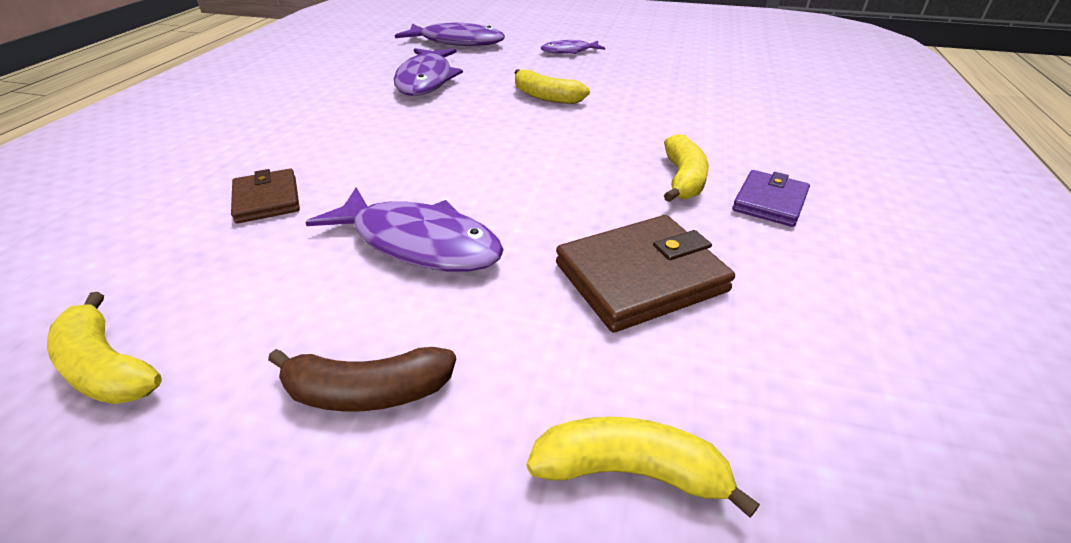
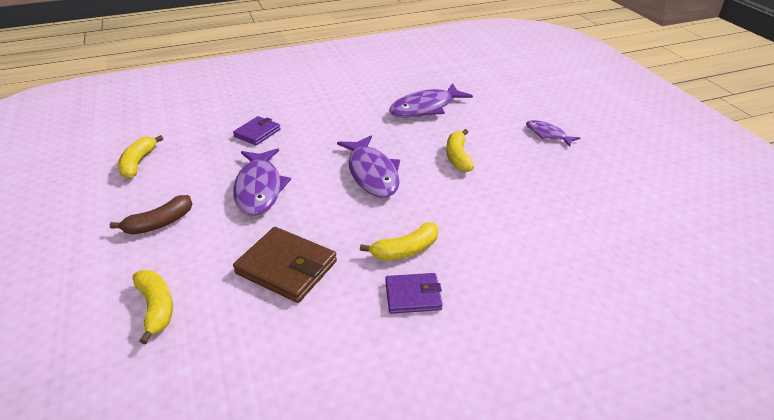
camera: 55 degrees right, 0 degrees up
brown wallet [231,169,300,223] -> purple wallet [233,116,281,145]
brown banana [268,347,456,412] -> brown banana turned 90 degrees counterclockwise [110,195,192,235]
purple fish [395,23,505,46] -> purple fish moved to [337,135,400,197]

